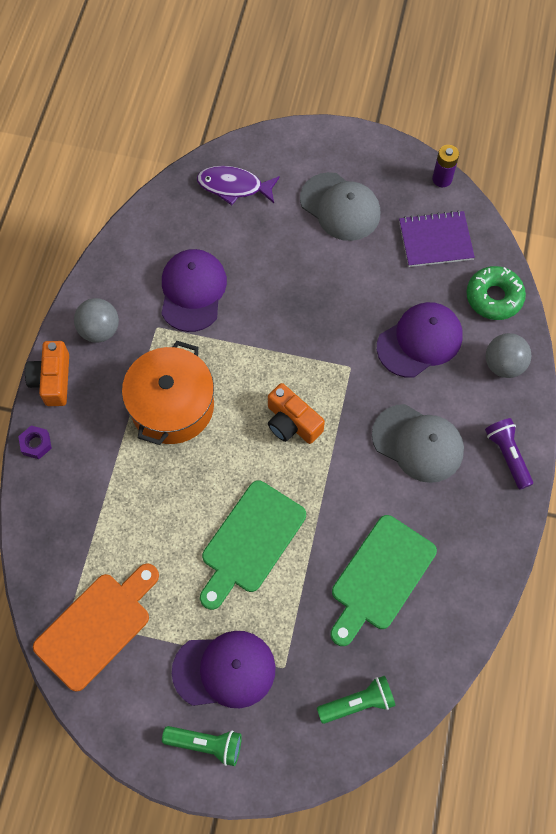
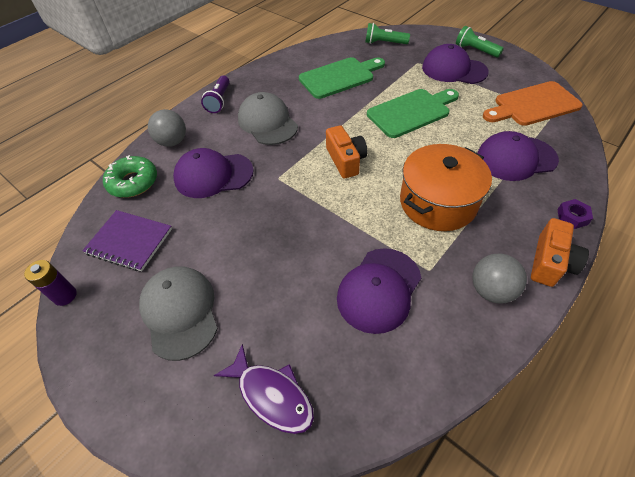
camera: 150 degrees left, 15 degrees down
none -> purple cap [477,131,559,181]

